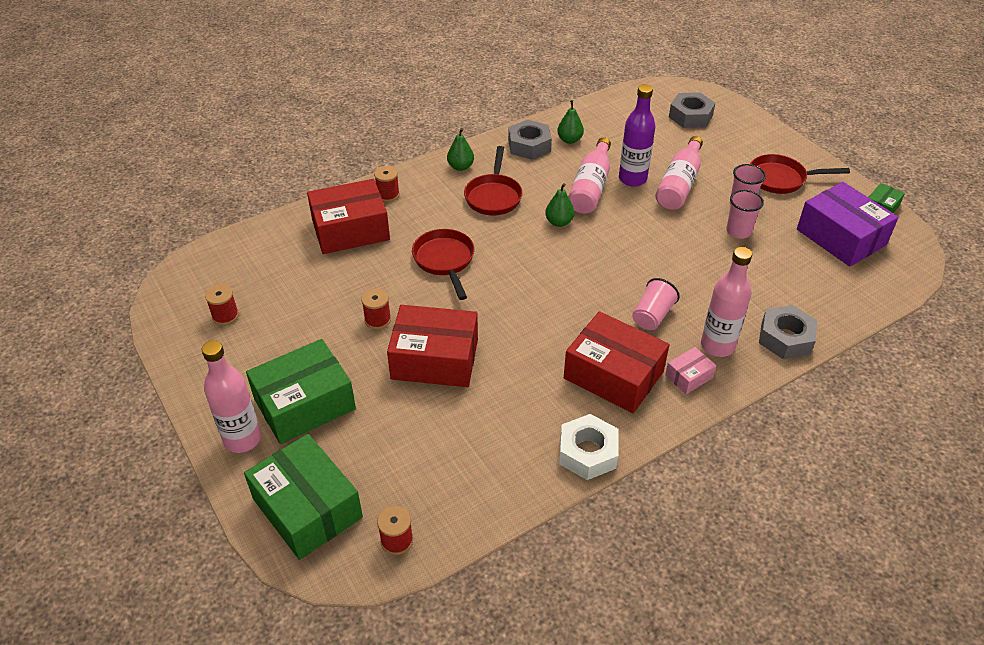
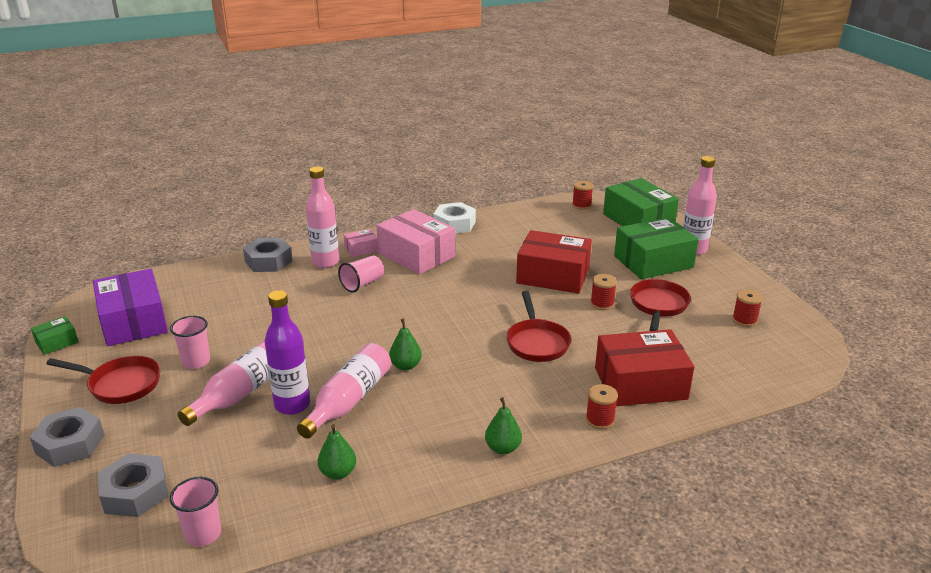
camera: 170 degrees left, 15 degrees down
red pan [464,146,523,215] -> red pan moved to [630,279,691,331]
grey nut [508,119,552,160] -> grey nut moved to [29,407,104,467]
red box [564,311,670,413] -> pink box [377,209,455,274]
pink cup [726,190,764,239] -> pink cup moved to [170,477,221,547]

